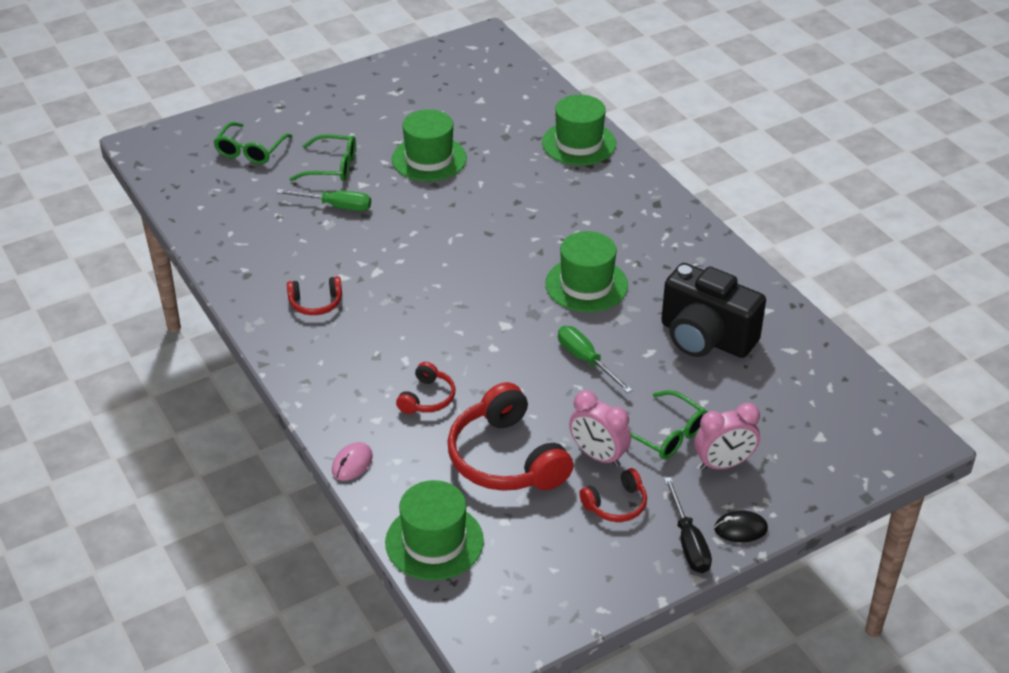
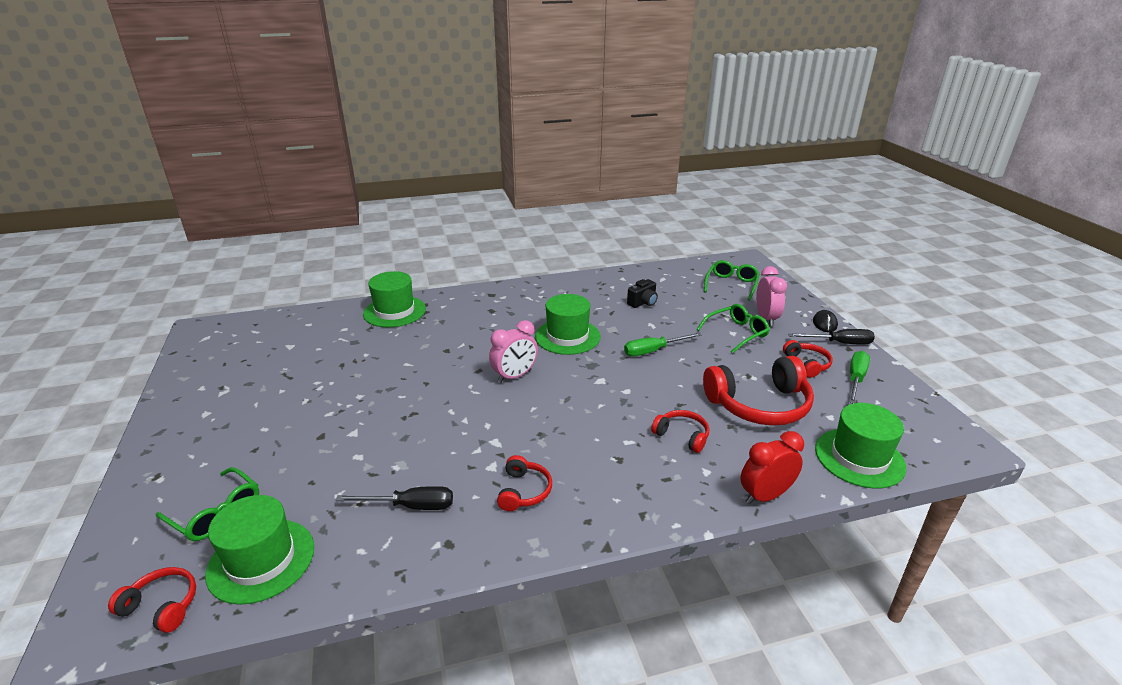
camera: 75 degrees left, 10 degrees down
green screwdriver [276,189,371,211] -> green screwdriver moved to [849,351,870,404]
green glasses [290,134,356,181] -> green glasses moved to [704,260,760,301]
pink mouse [332,442,373,481] -> red clock [740,431,804,505]
green hat [392,109,467,181] -> green hat moved to [205,495,314,605]
pink clock [569,390,631,467] -> pink clock moved to [489,320,538,383]
black camera [661,263,766,358] -> black camera [627,279,658,308], size x0.45
none -> red headphones [108,567,196,633]
none -> black screwdriver [335,486,453,510]

